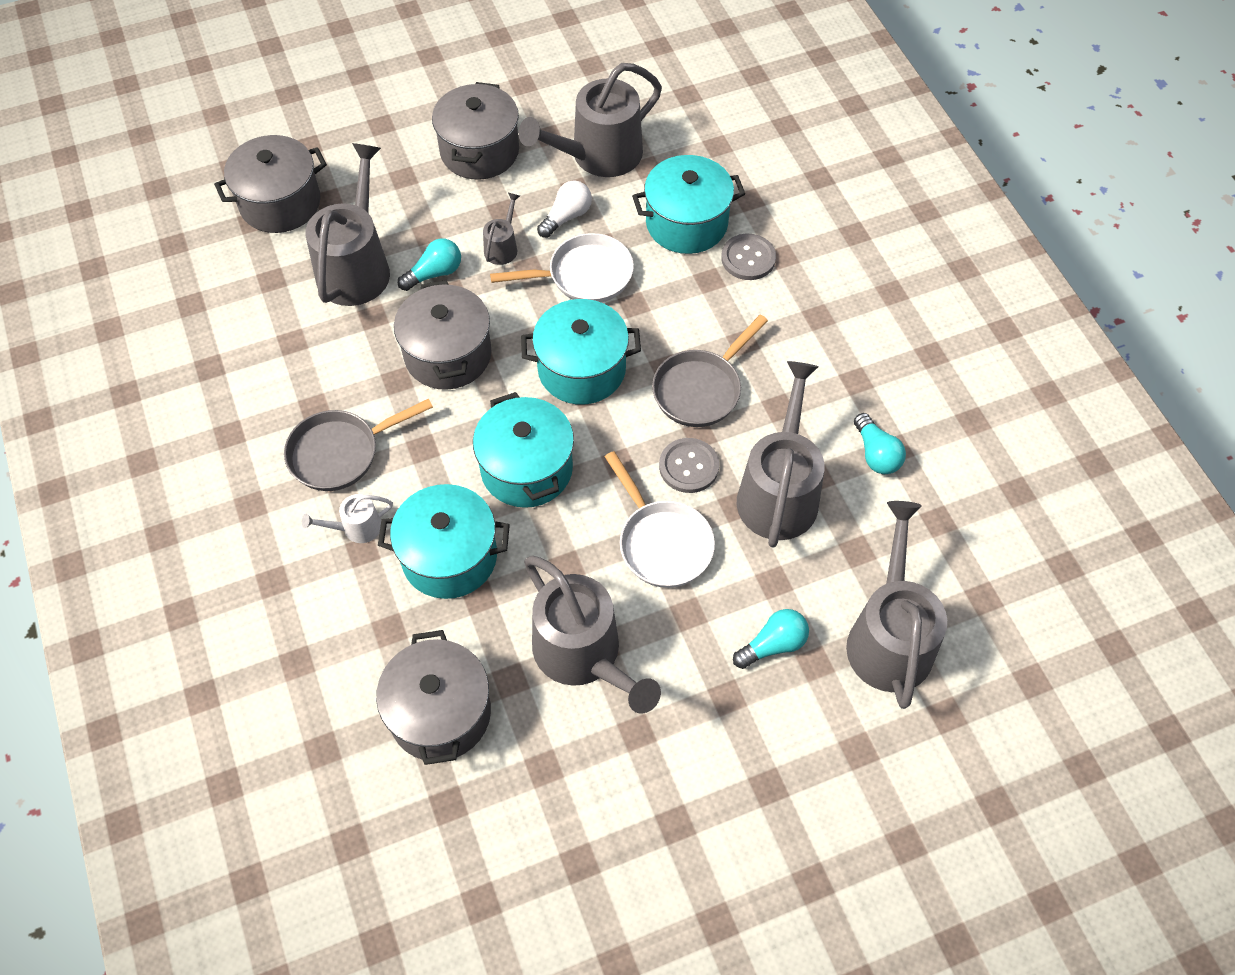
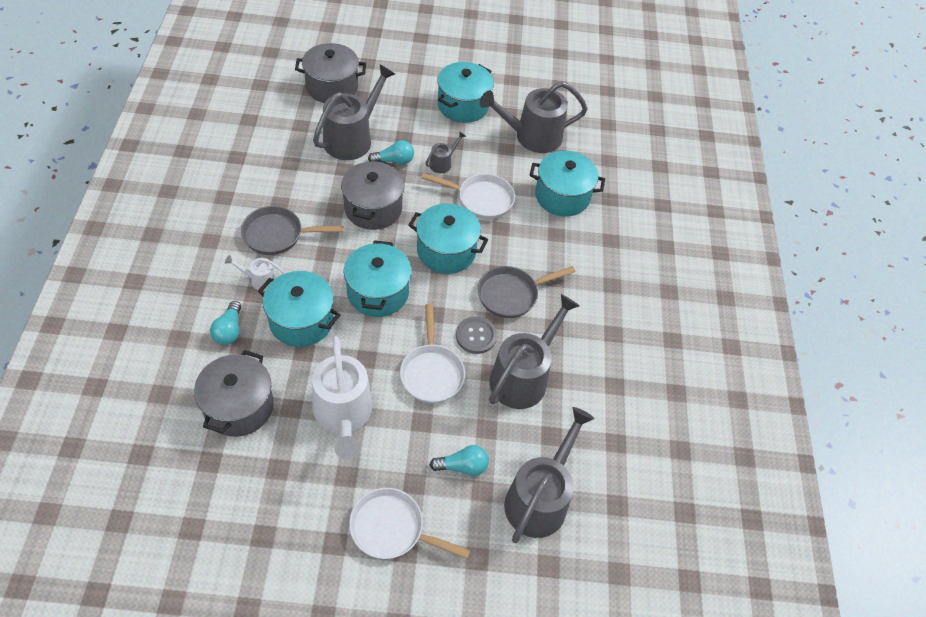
camera: 20 degrees right, 5 degrees down
grey pot [432,82,519,180] -> turquoise pot [437,62,494,123]
grey watering can [524,556,661,713] -> white watering can [312,336,372,460]
white light bulb [537,181,592,238] -> none
grey button [721,234,776,280] -> none
turquoise light bulb [854,413,906,474] -> turquoise light bulb moved to [210,301,241,345]
none -> white pan [349,488,471,559]

